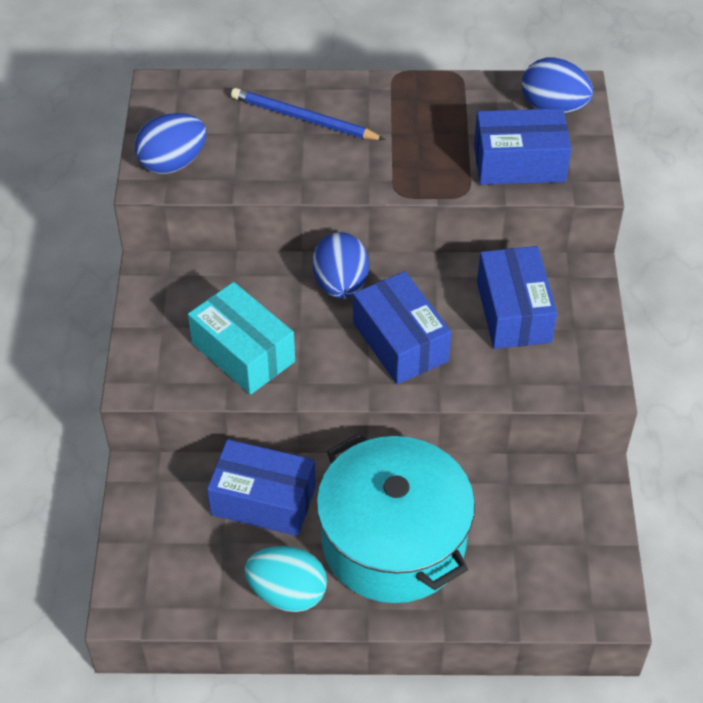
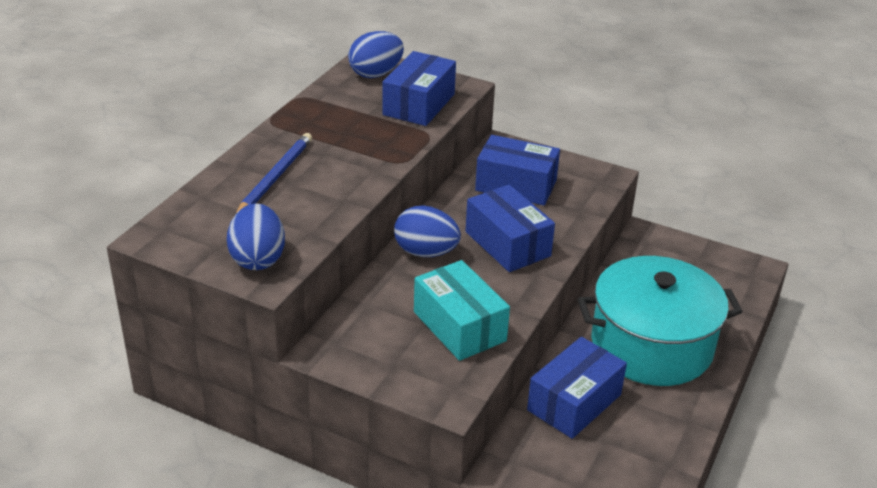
camera: 65 degrees left, 15 degrees down
turquoise box [188,282,295,395] -> turquoise box turned 75 degrees clockwise [414,260,510,361]
blue pencil [231,88,385,140] -> blue pencil turned 150 degrees clockwise [235,133,312,215]
turquoise egg [244,546,327,612] -> none
blue box [353,271,451,384] -> blue box turned 60 degrees clockwise [465,185,555,272]

